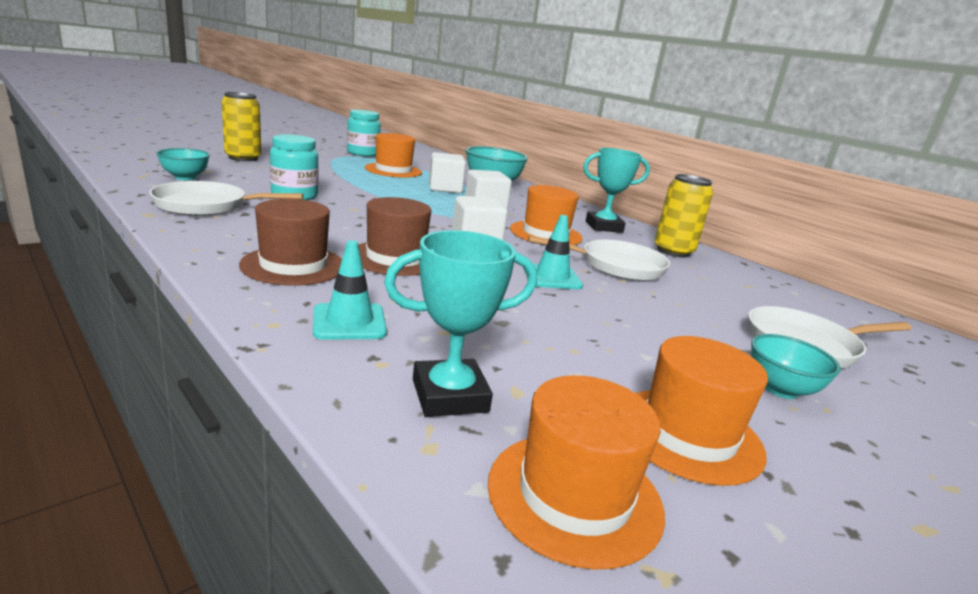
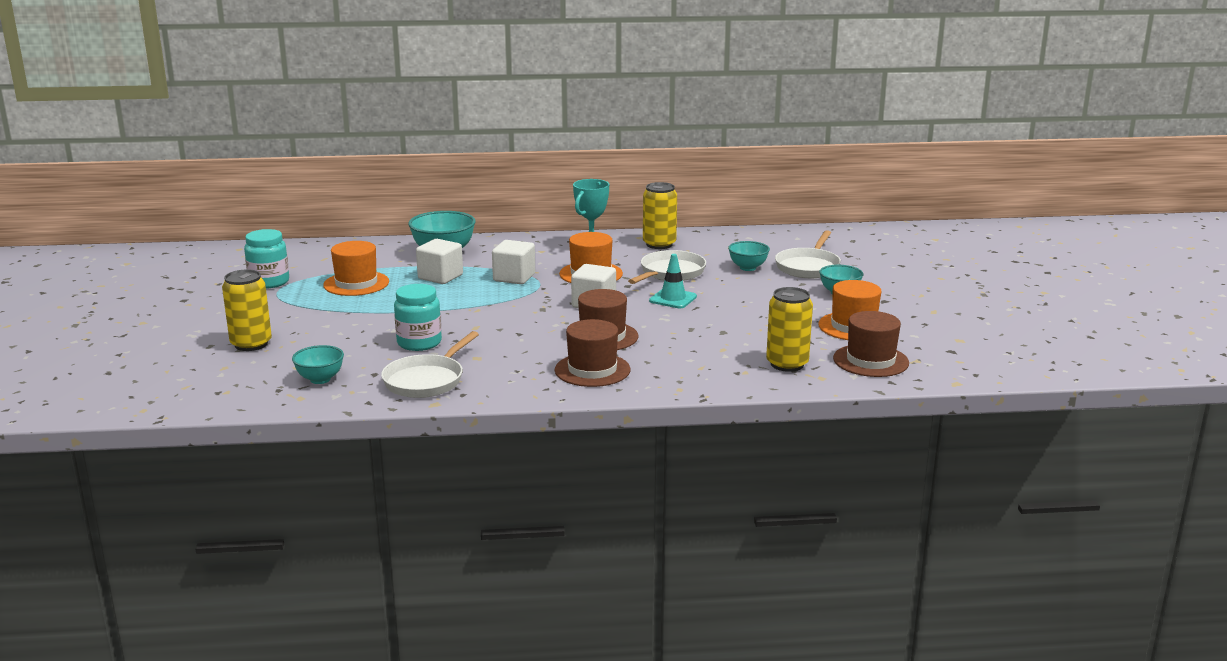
camera: 50 degrees left, 0 degrees up
turquoise traffic cone [313,240,387,340] -> none
turquoise trophy [384,230,537,417] -> yellow can [766,287,813,372]
orange hat [488,375,665,569] -> brown hat [833,311,909,377]
none -> turquoise bowl [728,241,770,271]

